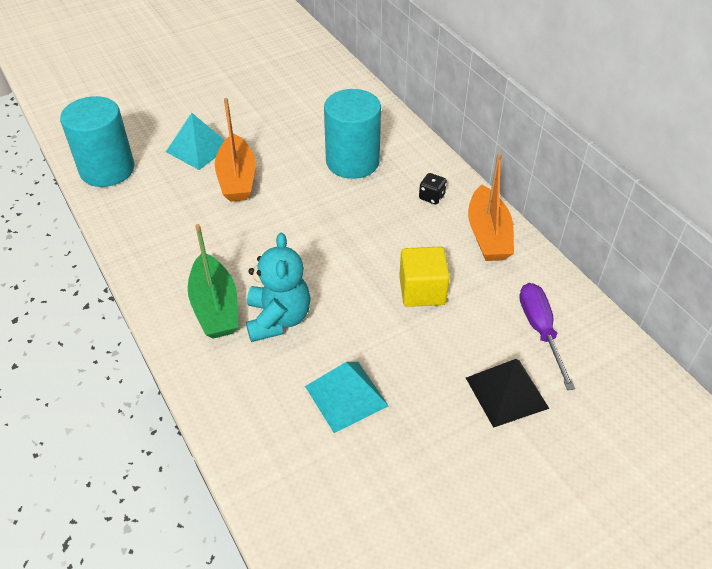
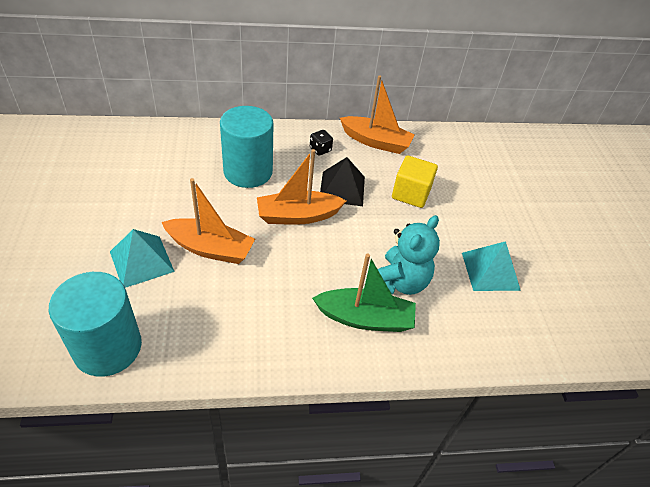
camera: 70 degrees left, 0 degrees up
turquoise teddy bear [246,233,311,342] -> turquoise teddy bear turned 105 degrees clockwise [378,215,440,295]
black pyramid [466,359,550,428] -> black pyramid moved to [320,157,365,206]
purple screwdriver [519,283,575,390] -> none
none -> orange boat [257,149,346,225]

